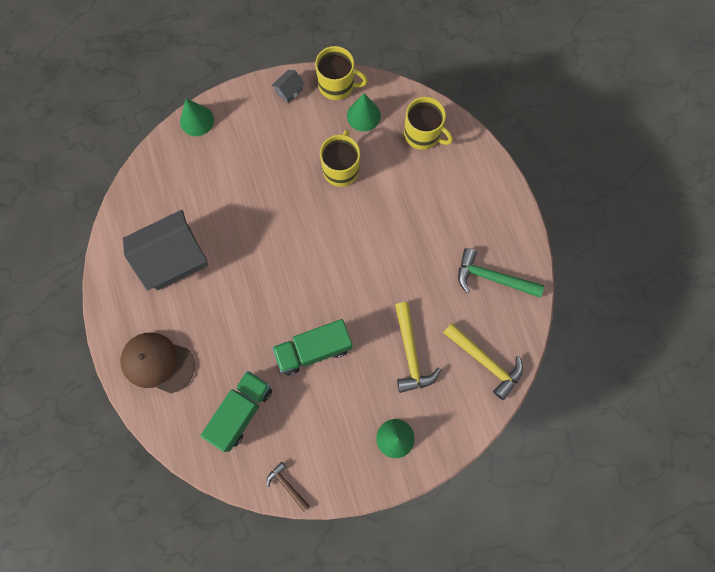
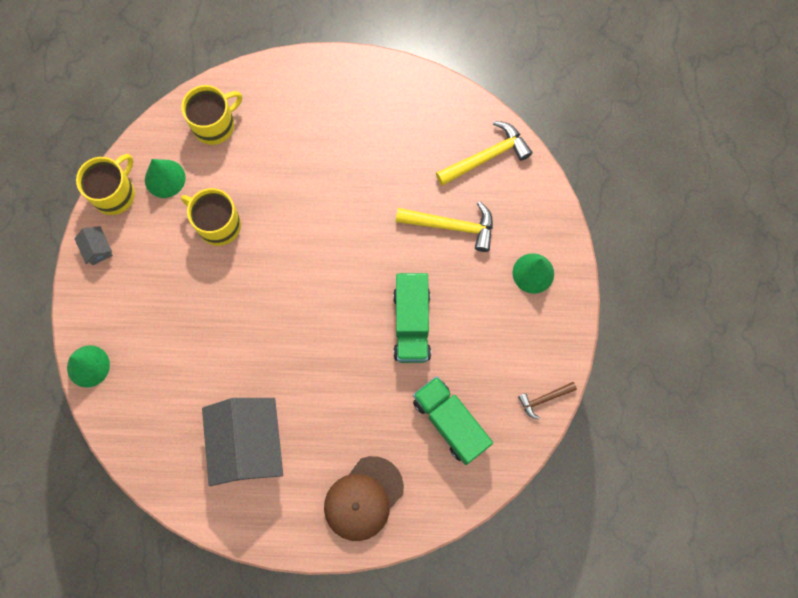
camera: 70 degrees left, 0 degrees up
green hammer [458,248,544,297] -> none

